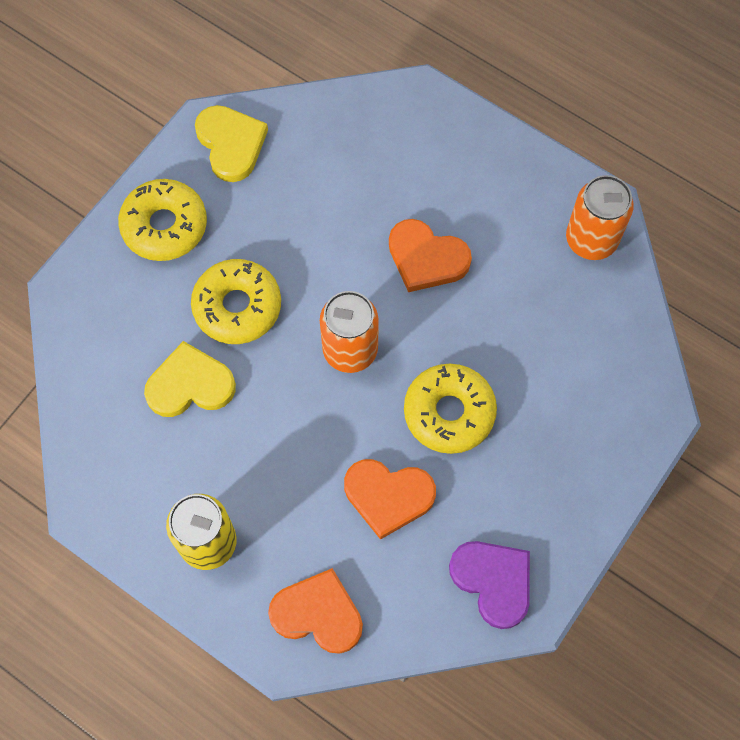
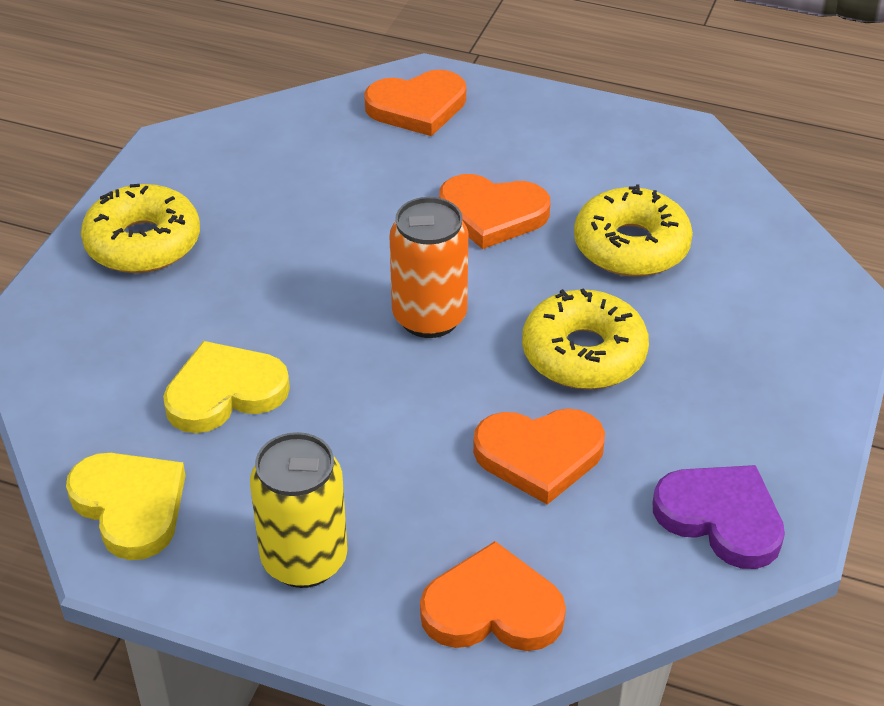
camera: 15 degrees left, 25 degrees down
yellow donut [191,259,281,344] -> yellow donut moved to [574,184,693,277]
yellow heart [195,105,268,182] -> yellow heart moved to [66,453,186,560]
orange can [566,175,634,260] -> none
none -> orange heart [364,70,466,136]

